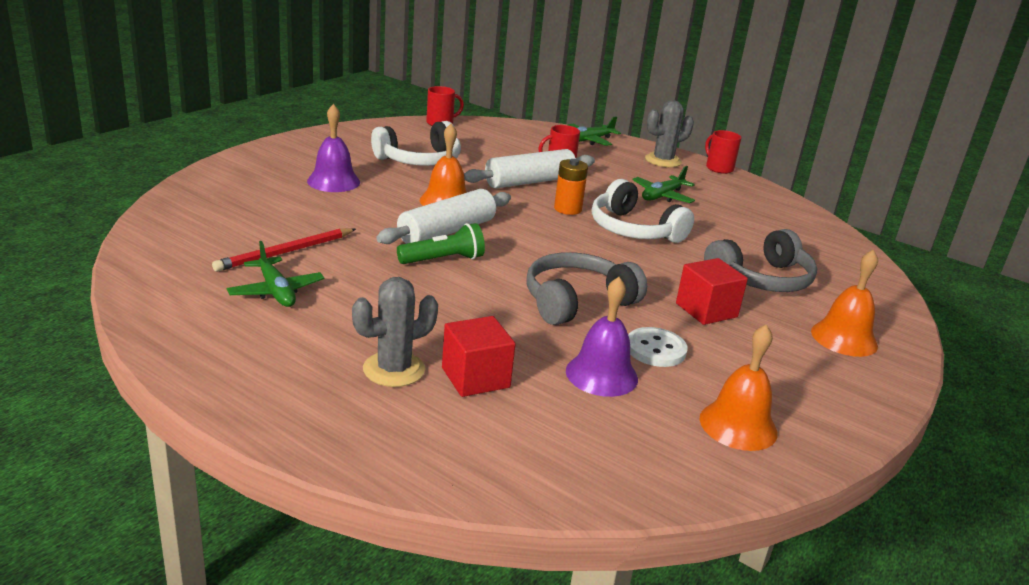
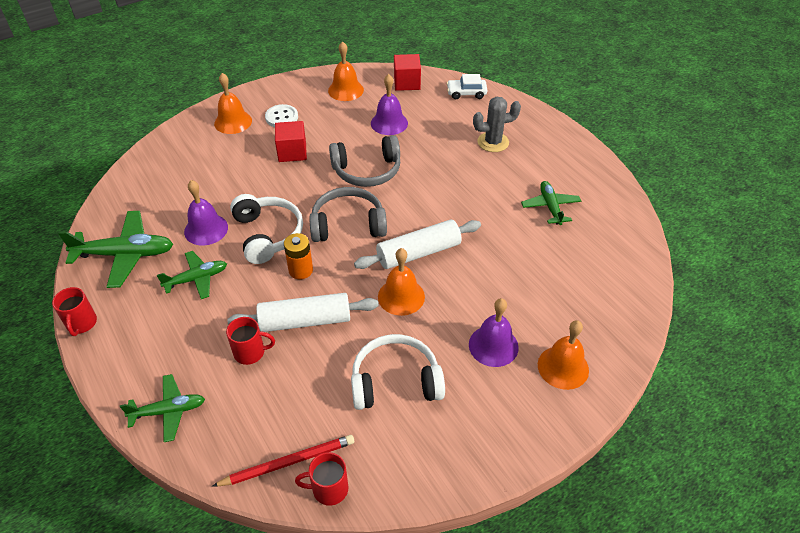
camera: 155 degrees left, 20 degrees up
red pencil [212,228,356,272] -> red pencil moved to [212,435,354,487]
green flashlight [397,223,485,264] -> none
red cube [442,316,516,397] -> red cube moved to [394,54,421,91]
white button [628,327,688,367] -> white button moved to [265,104,298,127]
grey cactus [645,100,694,167] -> none
grey headphones [704,229,817,292] -> grey headphones moved to [309,187,387,242]
none -> green plane [58,211,173,288]
none -> purple bell [184,180,228,246]
none -> white car [447,74,487,99]
none -> orange bell [538,320,589,390]

